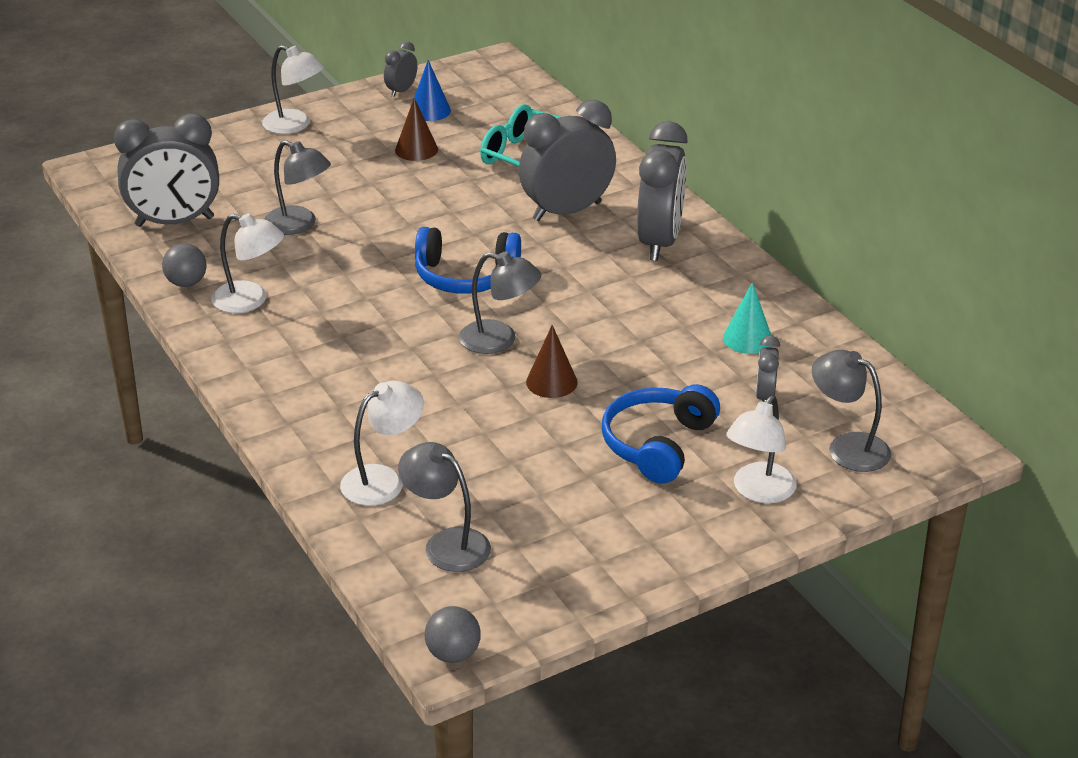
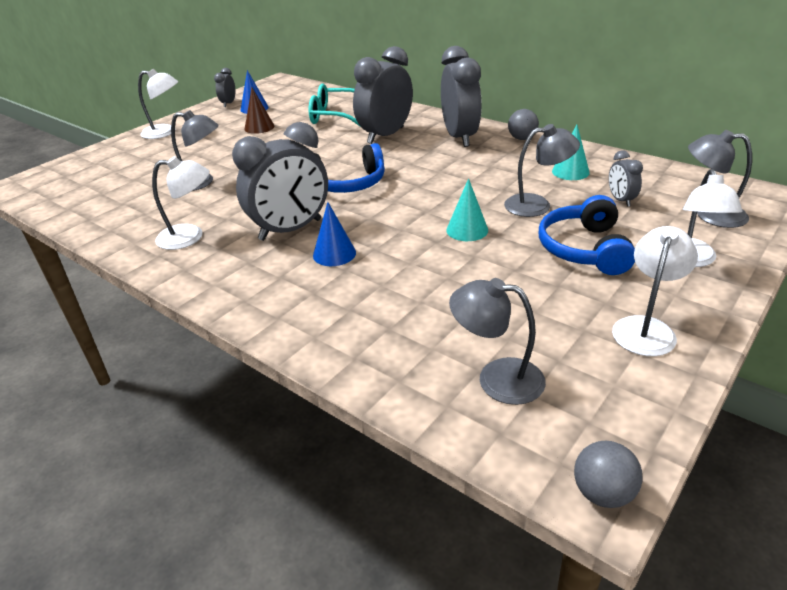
camera: 20 degrees left, 0 degrees up
grey clock [114,113,219,227] -> grey clock moved to [232,122,328,241]
grey ball [162,243,207,287] -> grey ball moved to [508,109,539,140]
white lamp [340,381,424,506] -> white lamp moved to [612,226,698,356]
grey lamp [459,251,541,354] -> grey lamp moved to [504,124,580,217]
brown cone [526,325,578,398] -> turquoise cone [446,178,488,241]
none -> blue cone [313,202,356,266]

